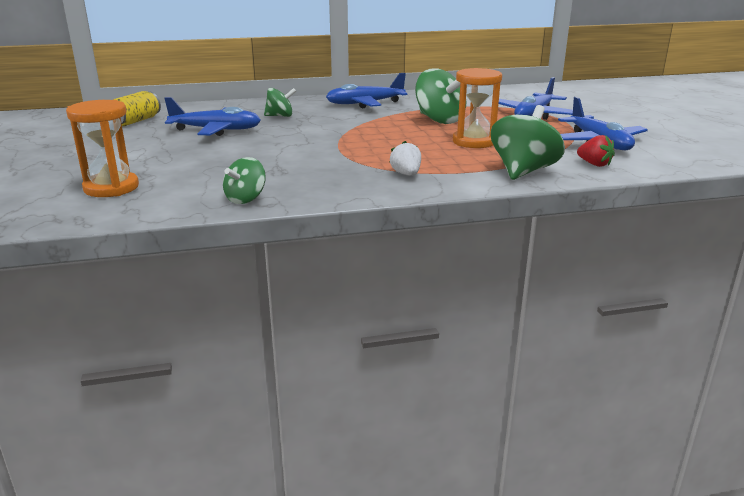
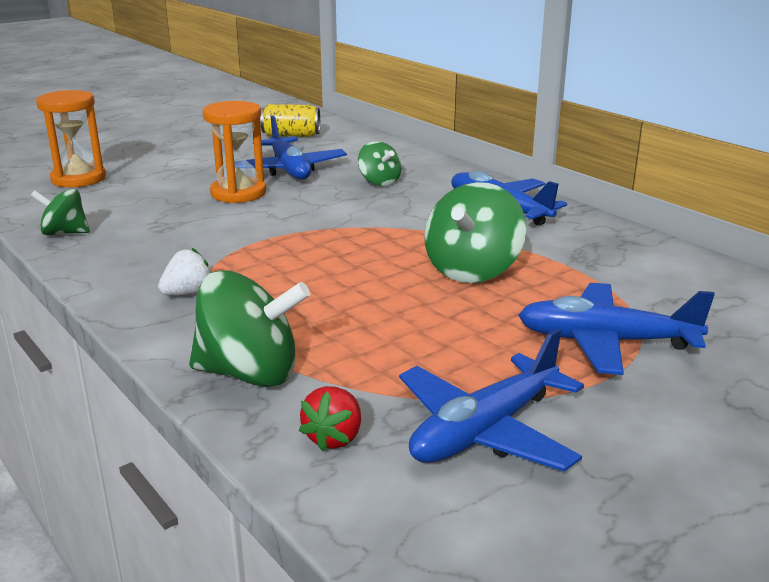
camera: 65 degrees right, 0 degrees up
orange hourglass [453,68,502,148] -> orange hourglass moved to [202,101,266,203]

